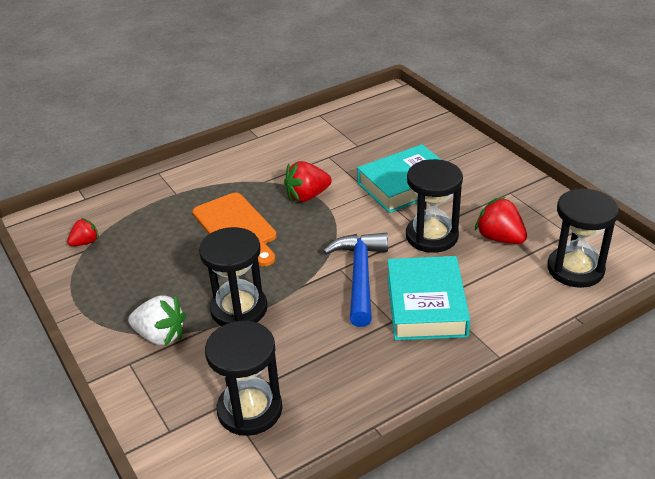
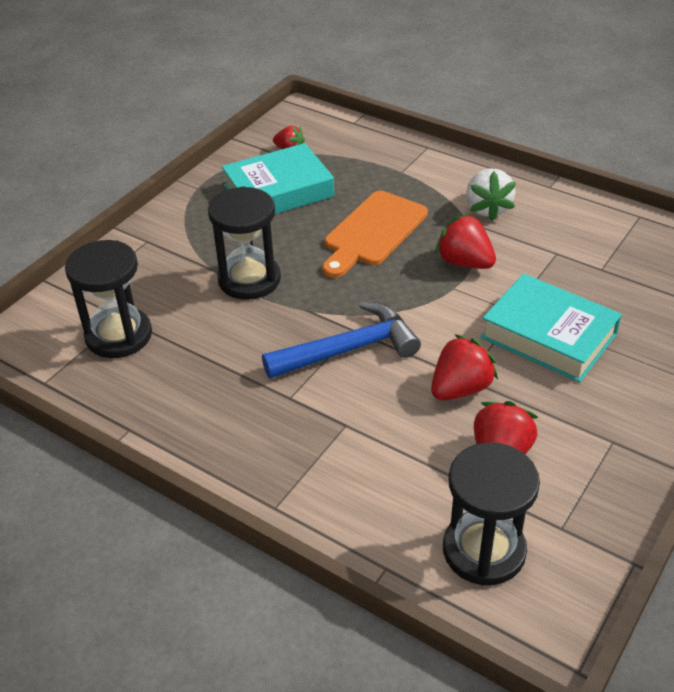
camera: 65 degrees right, 5 degrees up
white strawberry [128,295,186,346] -> white strawberry moved to [466,168,516,221]
turquoise book [387,256,470,341] -> turquoise book moved to [222,143,334,214]
black hourglass [406,159,463,253] -> red strawberry [431,334,498,400]

